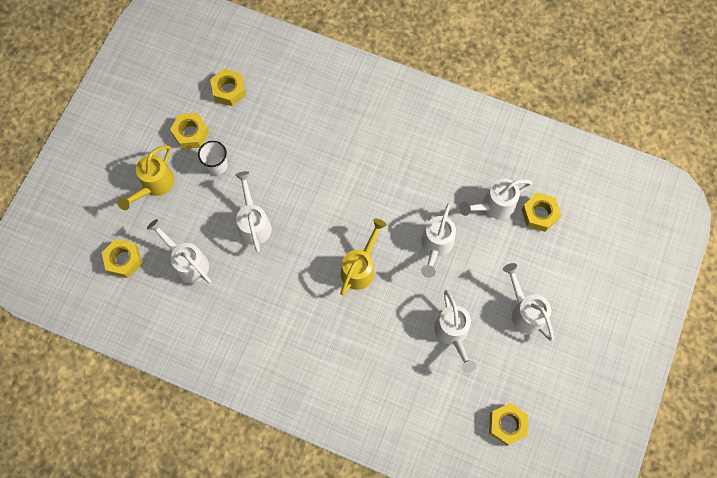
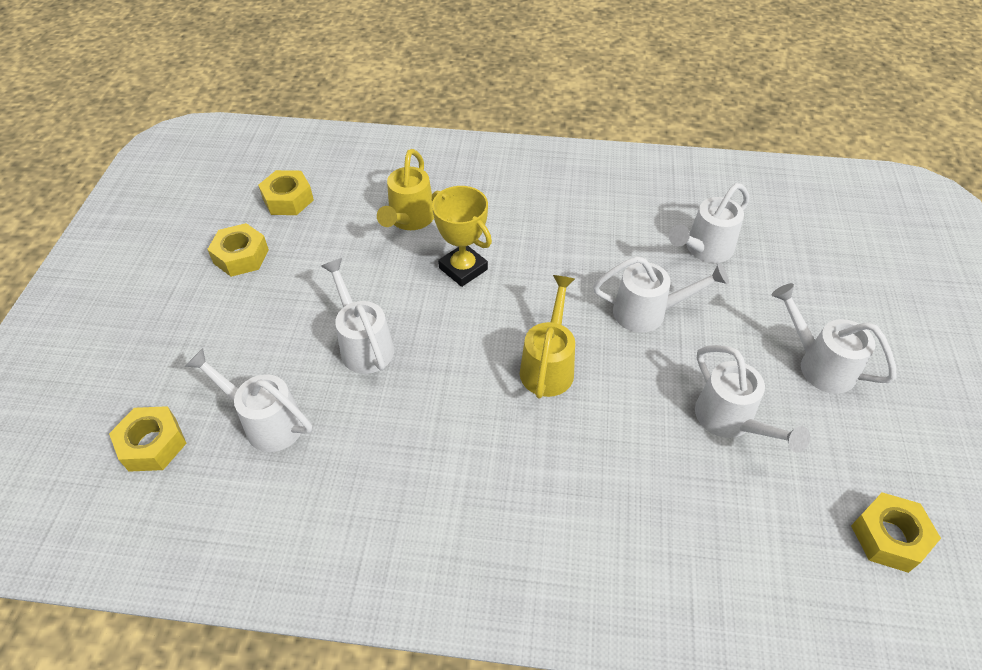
camera: 15 degrees left, 20 degrees down
yellow watering can [117,145,174,210] -> yellow watering can moved to [377,149,434,230]
white cup [198,141,228,175] -> none
white watering can [421,203,456,278] -> white watering can turned 90 degrees counterclockwise [593,256,729,333]
yellow nut [521,193,561,232] -> none
none -> yellow trophy [432,186,492,287]

